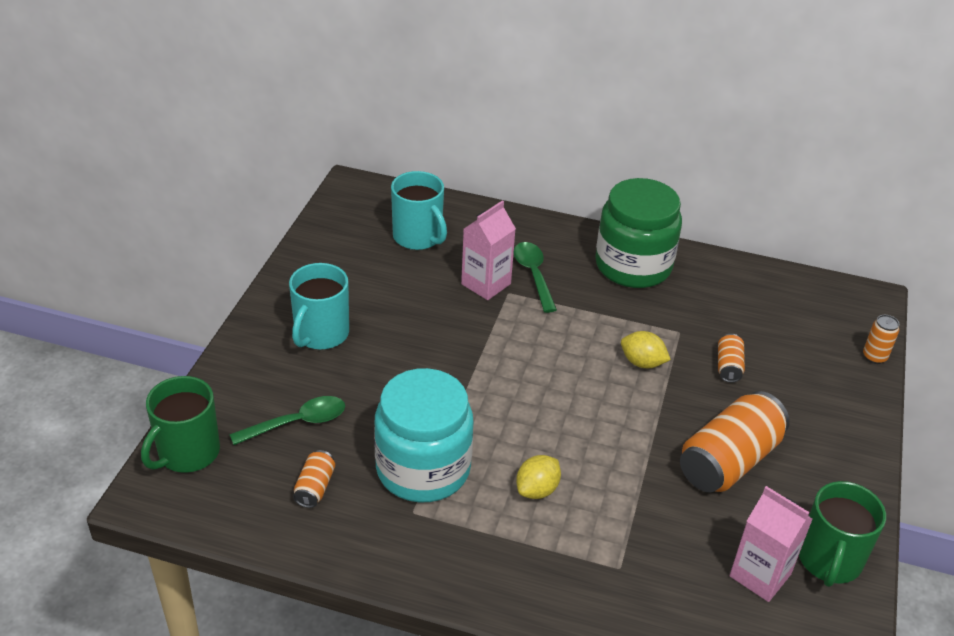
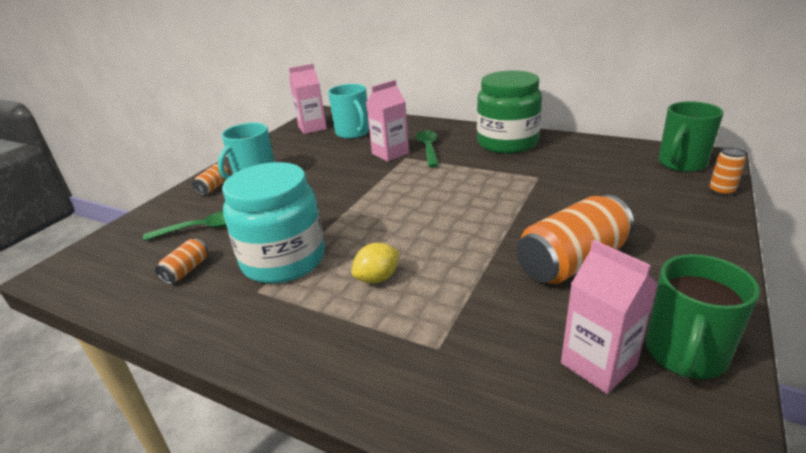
camera: 15 degrees right, 10 degrees down
green mug [141,376,220,473] -> green mug moved to [658,101,724,172]
yellow lemon [621,331,671,368] -> none
orange can [718,334,745,383] -> orange can moved to [192,163,230,195]
none -> pink carton [289,64,327,134]

